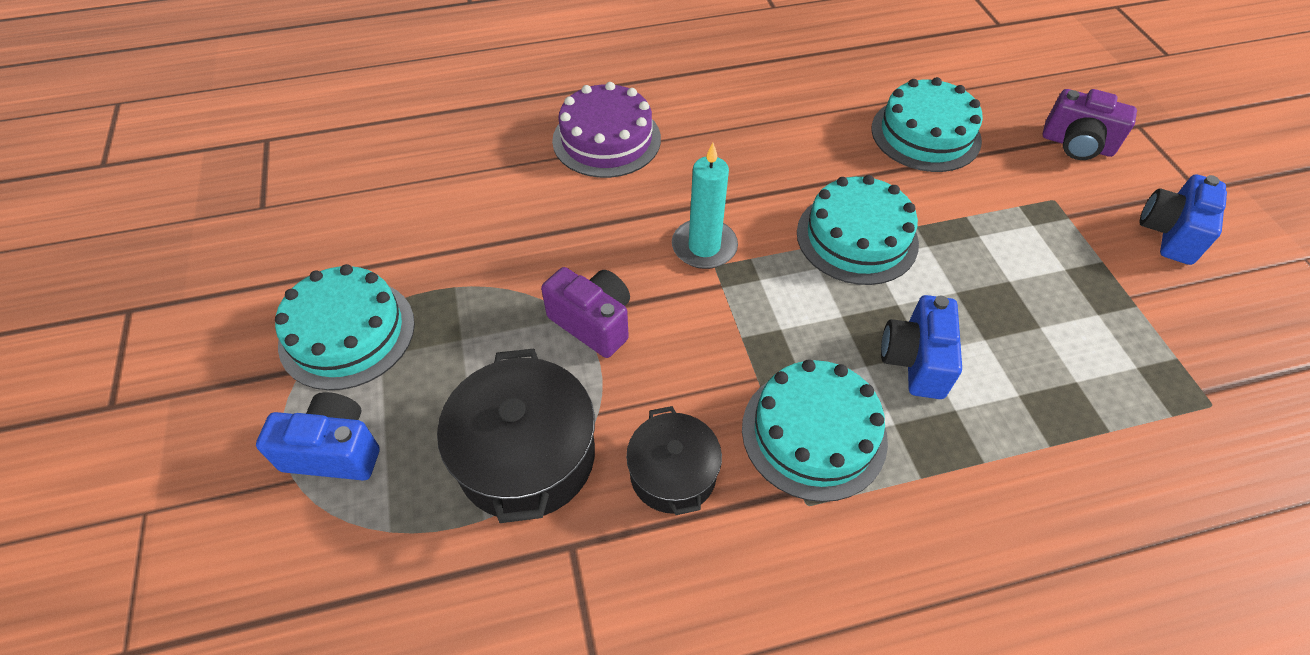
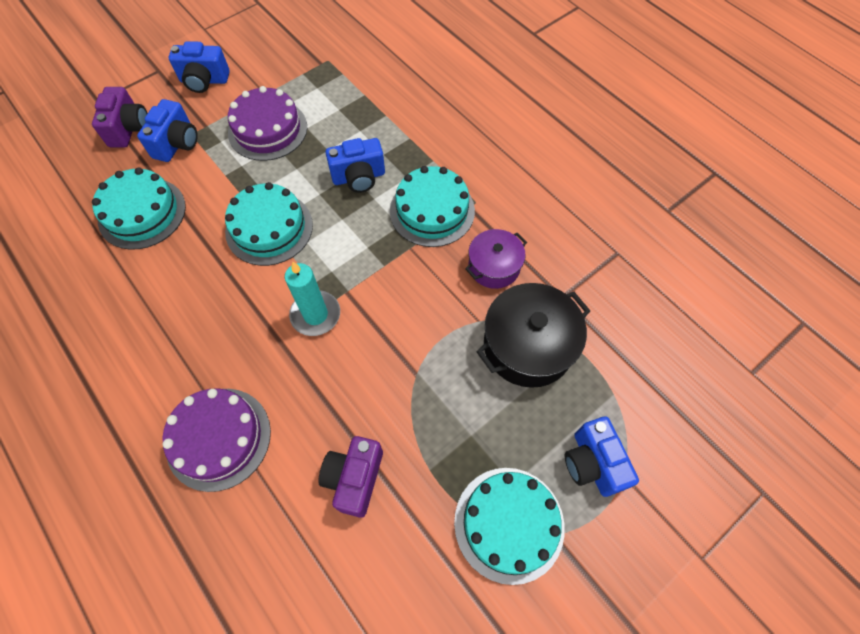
camera: 115 degrees left, 10 degrees up
purple camera [541,267,630,358] -> purple camera moved to [318,436,383,518]
black pot [626,406,722,515] -> purple pot [465,229,527,289]
none -> blue camera [137,99,198,162]
none -> purple cake [228,86,307,161]

